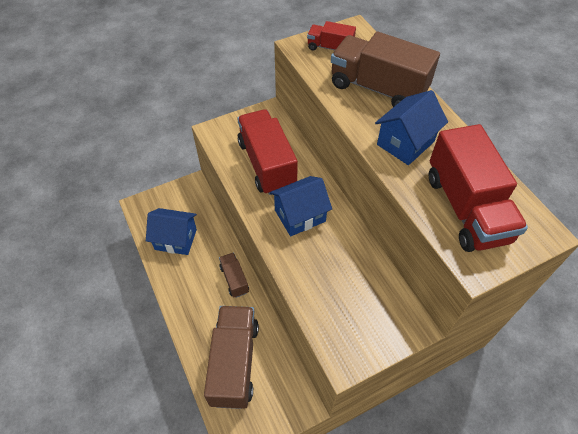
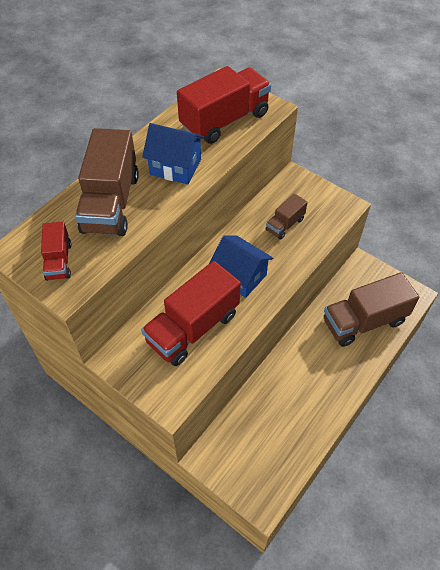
camera: 115 degrees left, 0 degrees up
blue house [146,208,197,255] -> none
brown truck [219,252,249,298] -> brown truck moved to [266,193,308,240]

